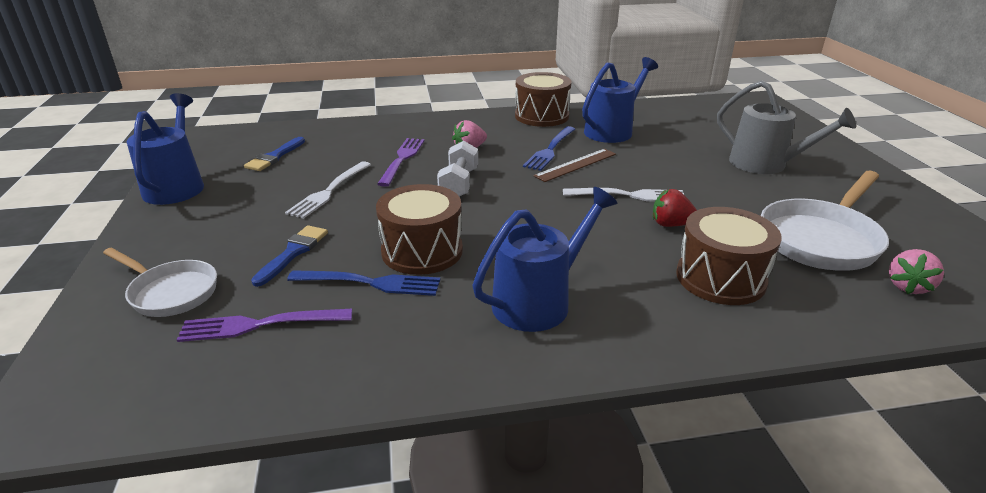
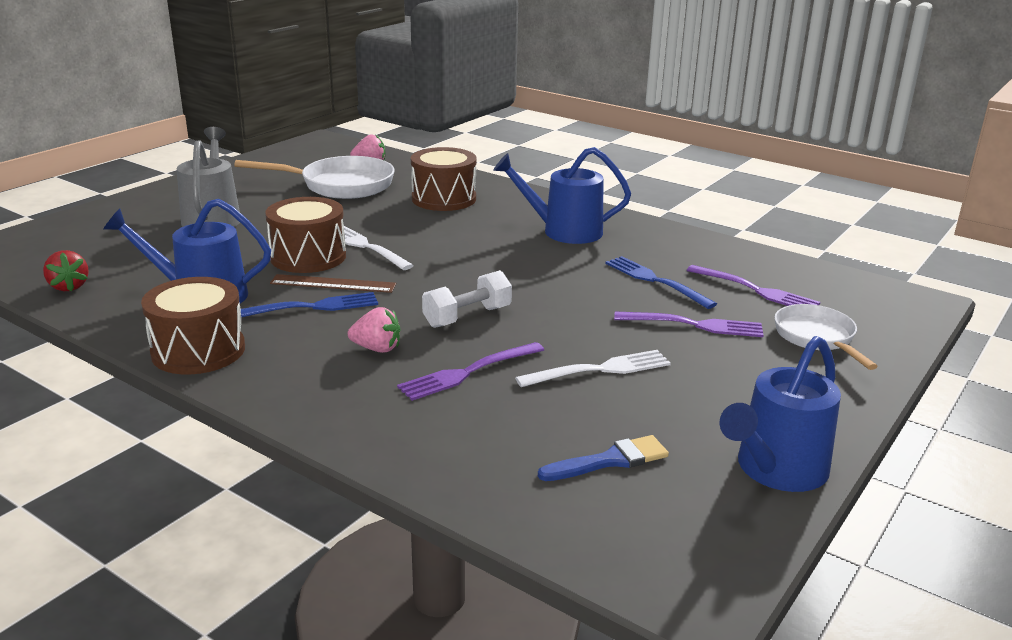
camera: 135 degrees left, 5 degrees down
blue brush [251,225,328,287] -> purple fork [614,311,764,337]
brown drum [376,184,463,275] -> brown drum moved to [265,197,346,273]
red strawberry [653,189,697,227] -> red strawberry moved to [43,250,89,291]

